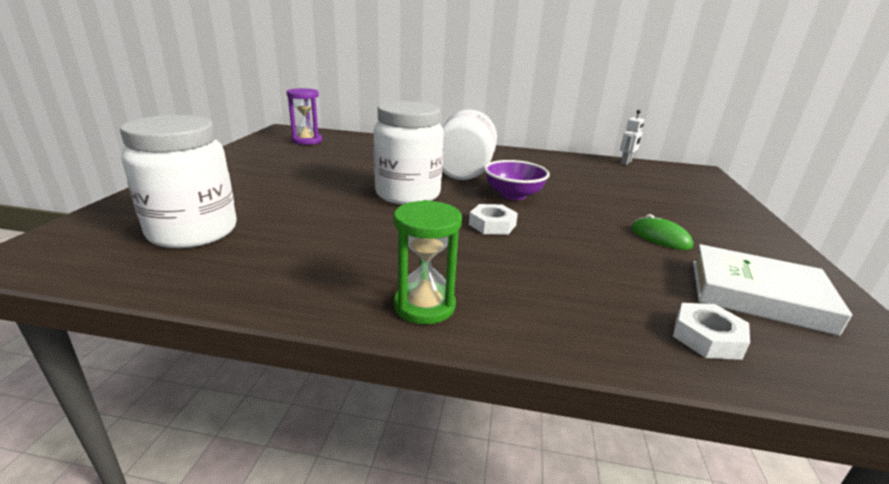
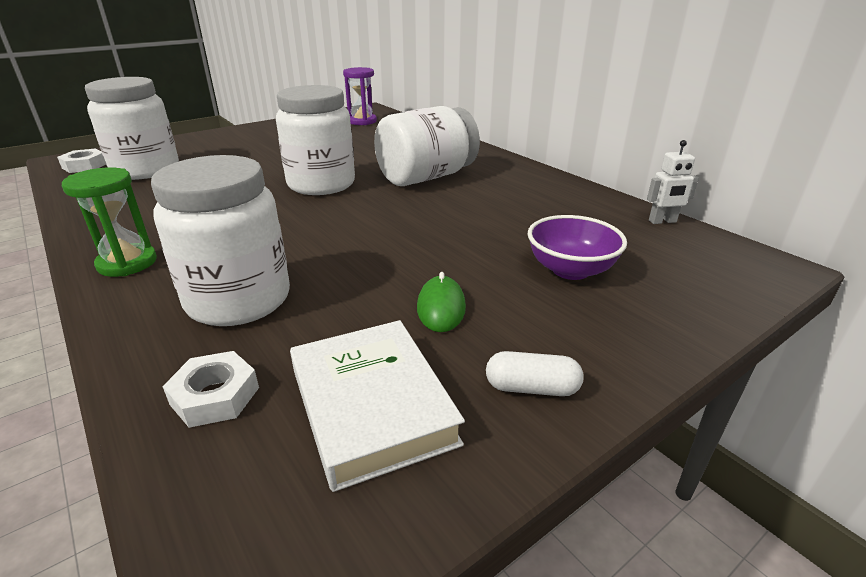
camera: 45 degrees right, 5 degrees up
white nut [469,204,518,235] -> white nut moved to [57,149,106,173]
purple bowl [484,160,550,200] -> purple bowl moved to [528,215,627,280]
none -> white jar [151,155,290,326]
none -> white capsule [486,351,584,396]

